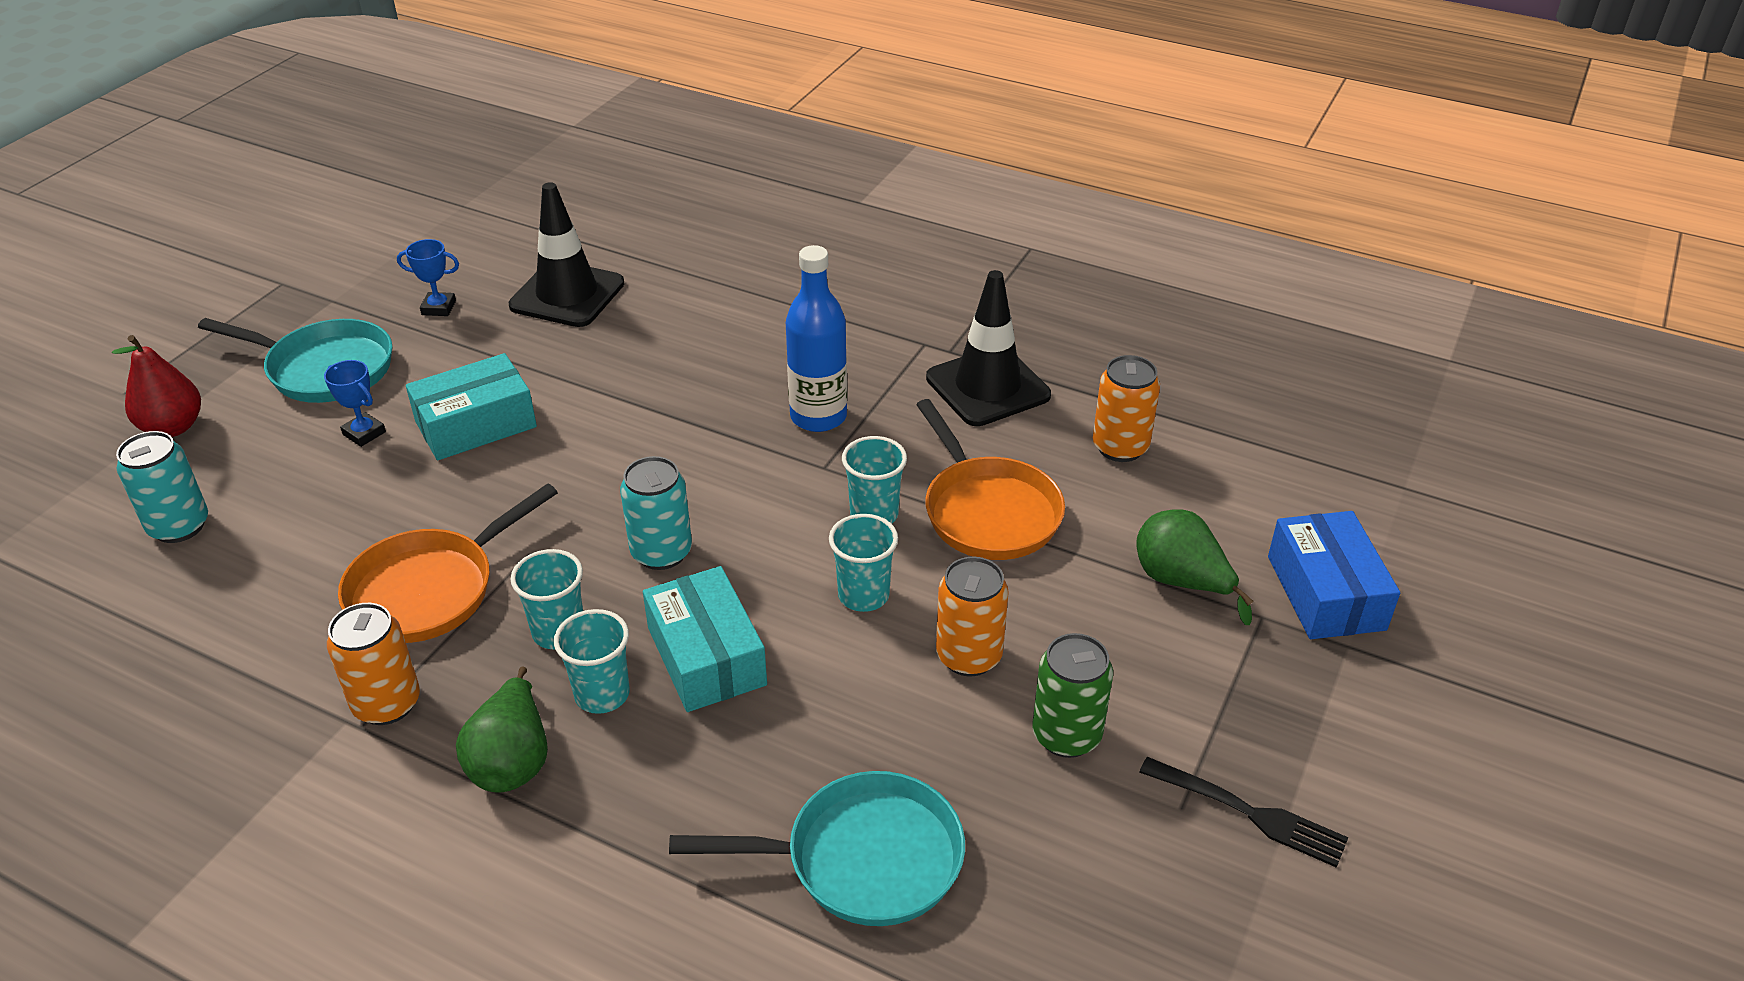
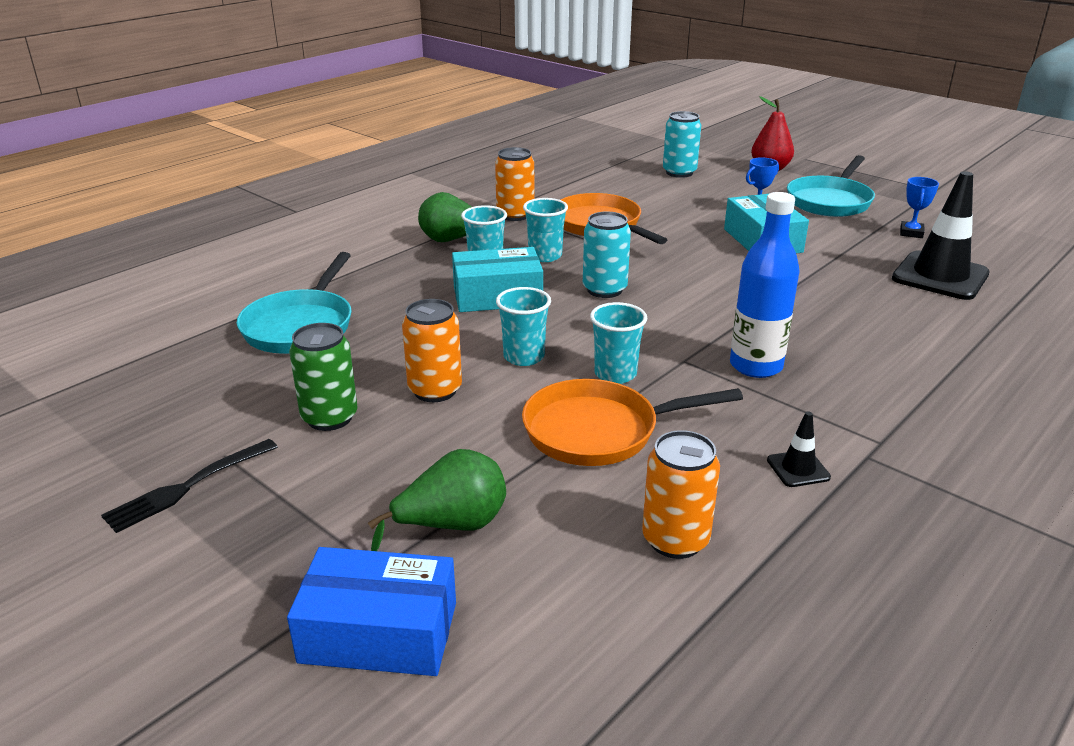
camera: 105 degrees right, 10 degrees down
black traffic cone [926,270,1051,426] -> black traffic cone [767,411,831,487], size x0.45

